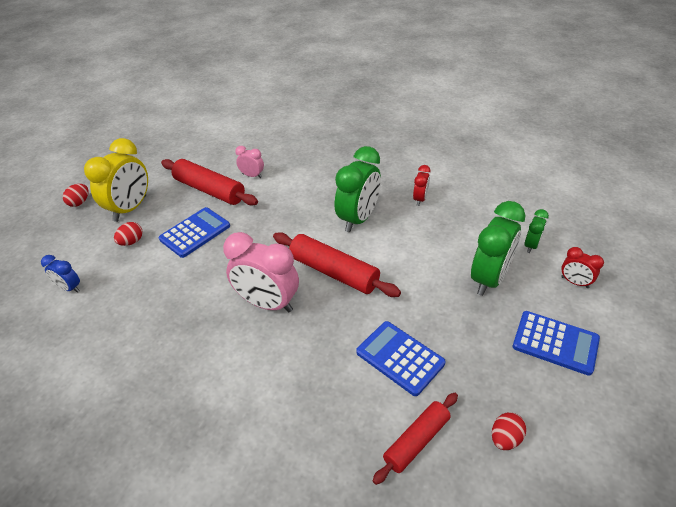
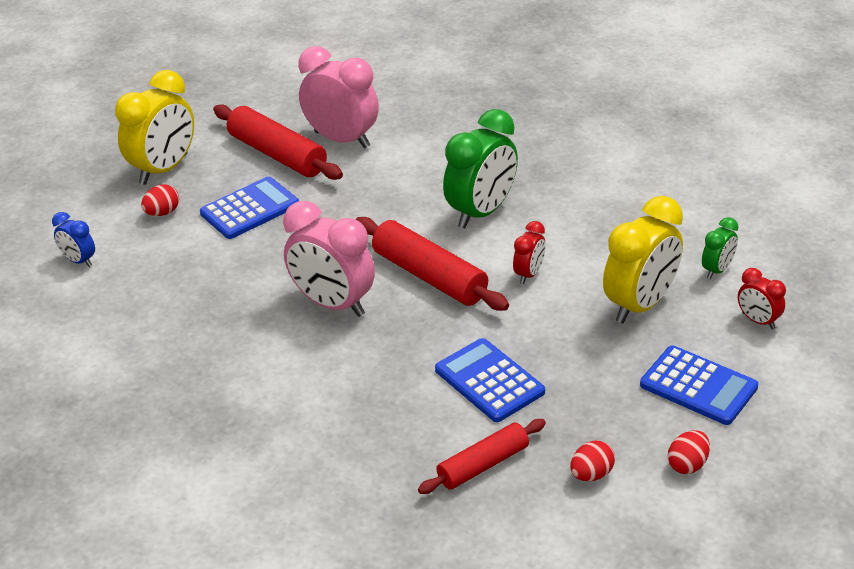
camera: 10 degrees right, 5 degrees down
red egg [63,184,89,207] -> red egg moved to [668,430,710,474]
pink clock [235,146,264,178] -> pink clock [298,46,379,149], size x2.01
red clock [413,165,431,206] -> red clock moved to [513,221,546,284]
green clock [471,201,525,296] -> yellow clock [603,196,683,323]

